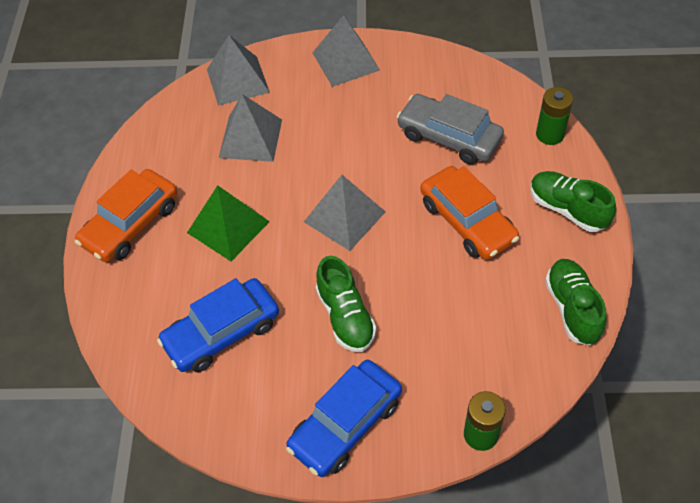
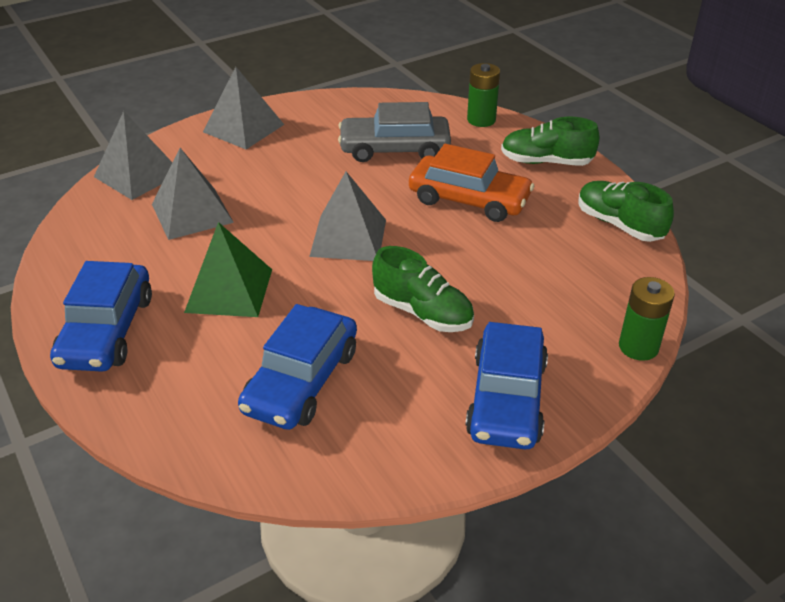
camera: 35 degrees left, 15 degrees down
orange car [75,169,177,262] -> blue car [50,261,152,372]

